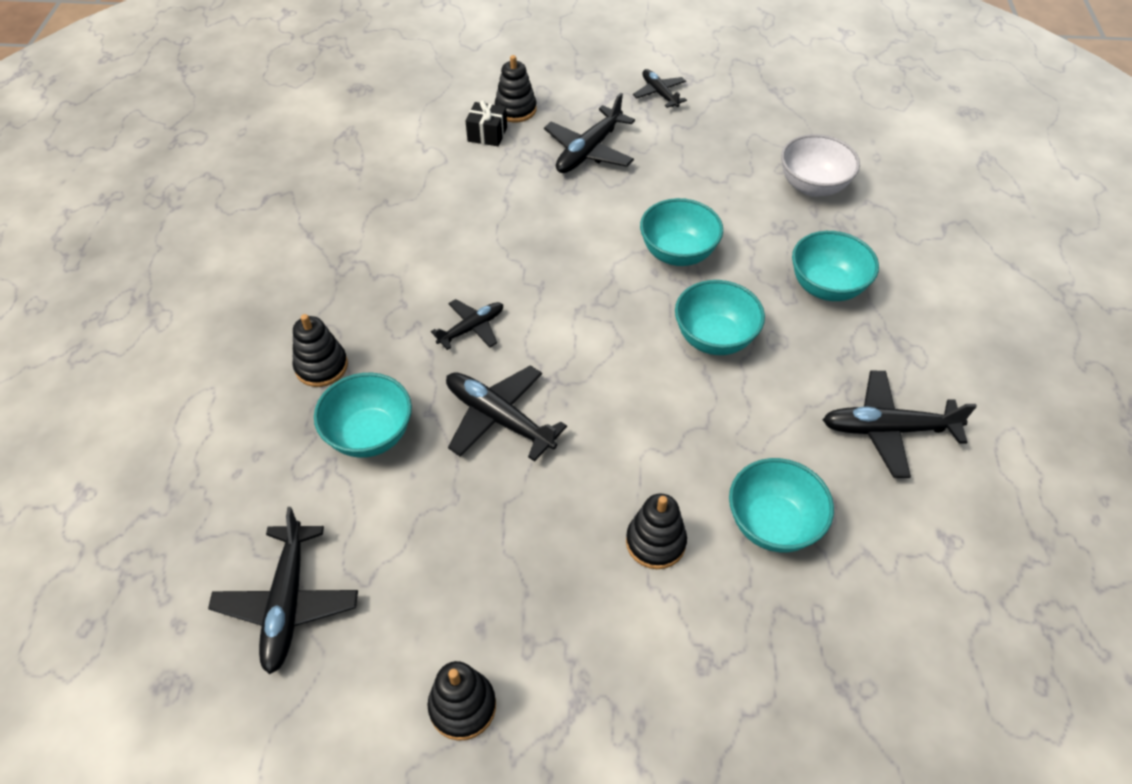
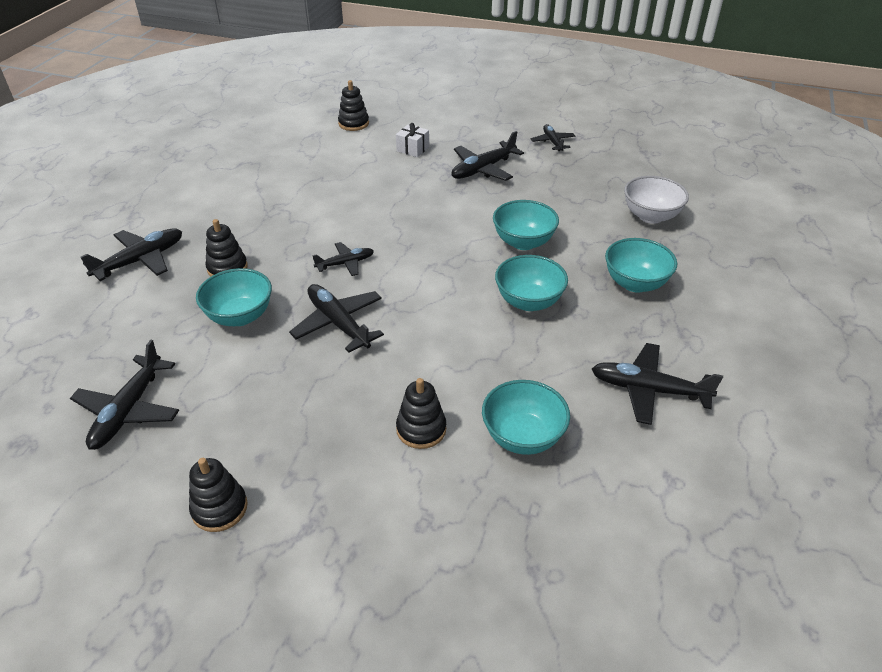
camera: 15 degrees right, 10 degrees down
black gift [465,101,507,146] -> white gift [396,123,429,157]
black stacking toy [495,55,537,122] -> black stacking toy moved to [338,80,369,131]
none -> black plane [80,228,182,281]

